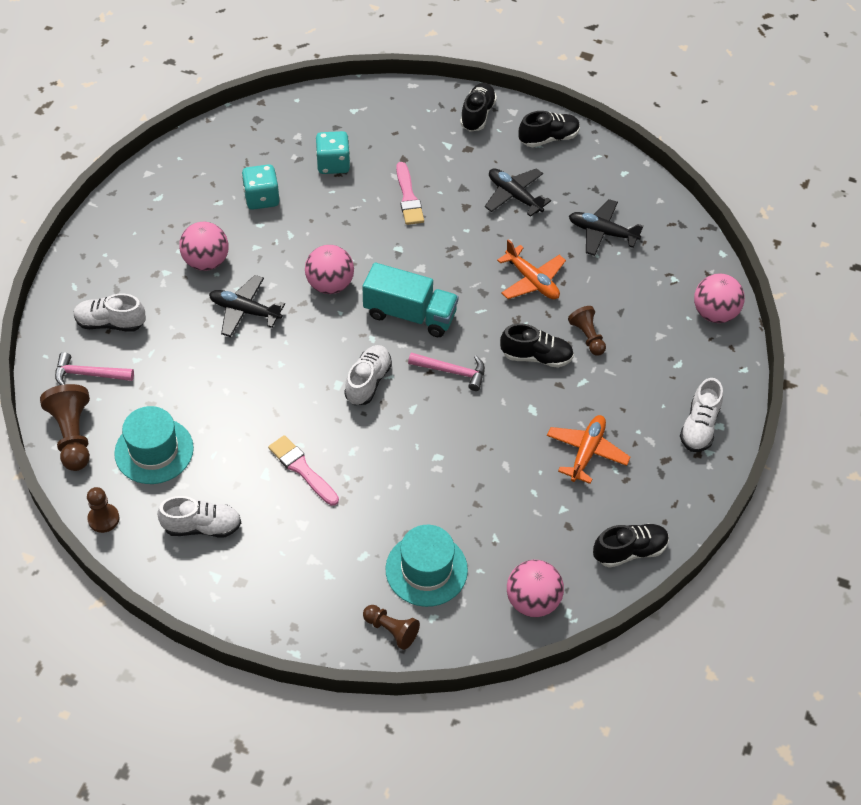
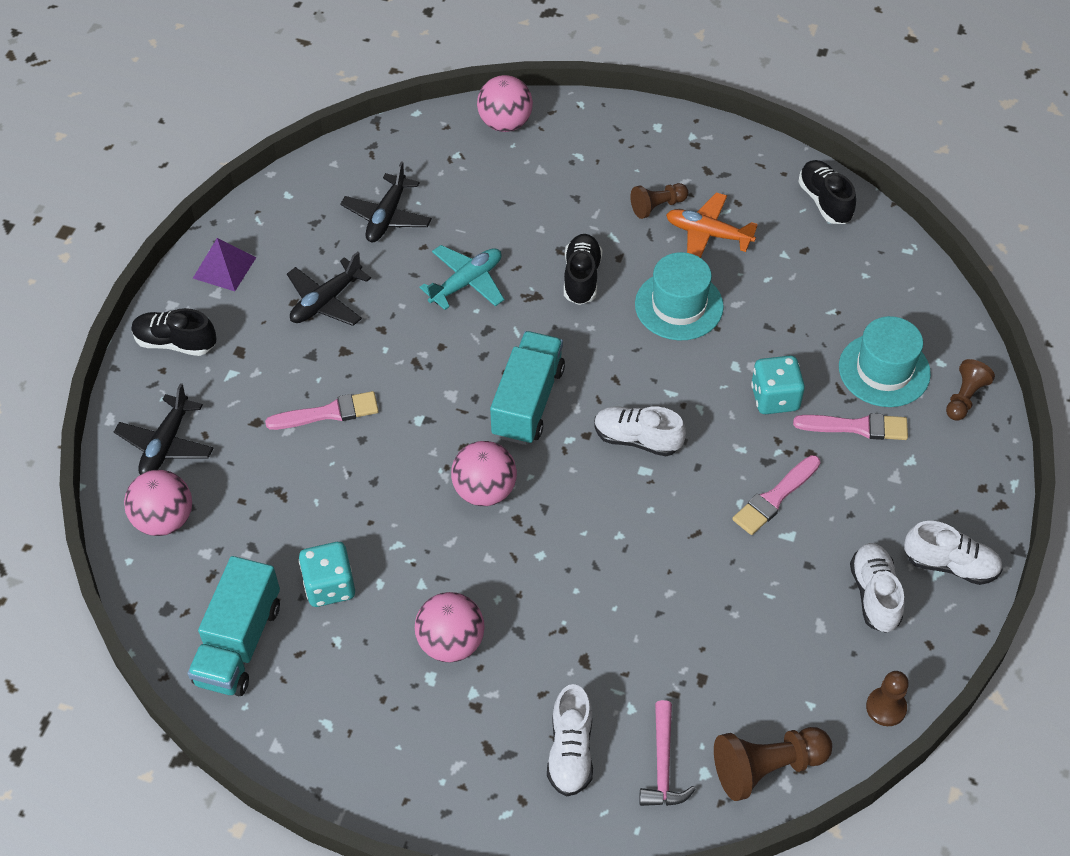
camera: 90 degrees left, 0 degrees up
turquoise hat [114,406,194,484] -> turquoise hat moved to [635,252,724,340]
black plane [209,275,285,337] -> black plane moved to [114,383,213,475]
turquoise dice [316,131,350,174] -> turquoise dice moved to [751,356,805,414]
pink hammer [408,352,485,391] -> none
orange plane [497,239,566,299] -> turquoise plane [420,245,504,310]
pink ball [507,560,564,617] -> pink ball moved to [124,470,192,536]
black shoe [519,111,580,148] -> purple pyramid [193,238,256,291]
brown pawn [568,306,606,355] -> brown pawn moved to [630,183,688,219]
white shoe [680,378,723,452] -> white shoe moved to [904,521,1003,585]
none -> turquoise truck [187,556,280,696]
none -> pink brush [793,413,908,440]

